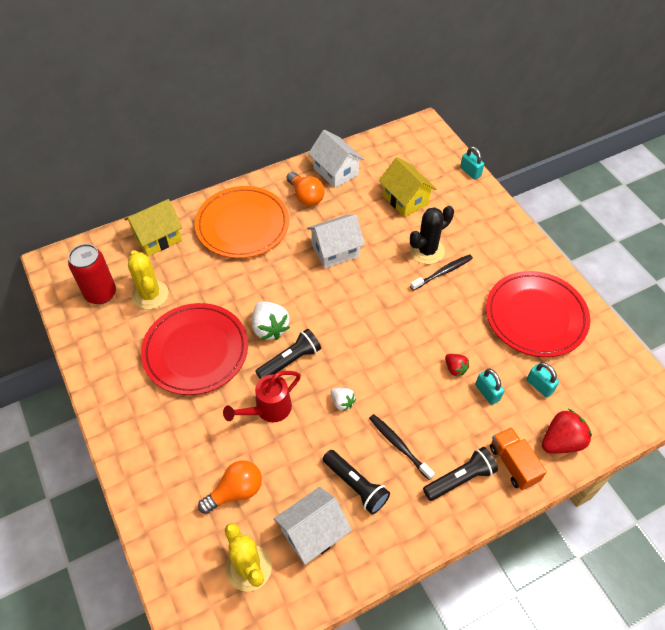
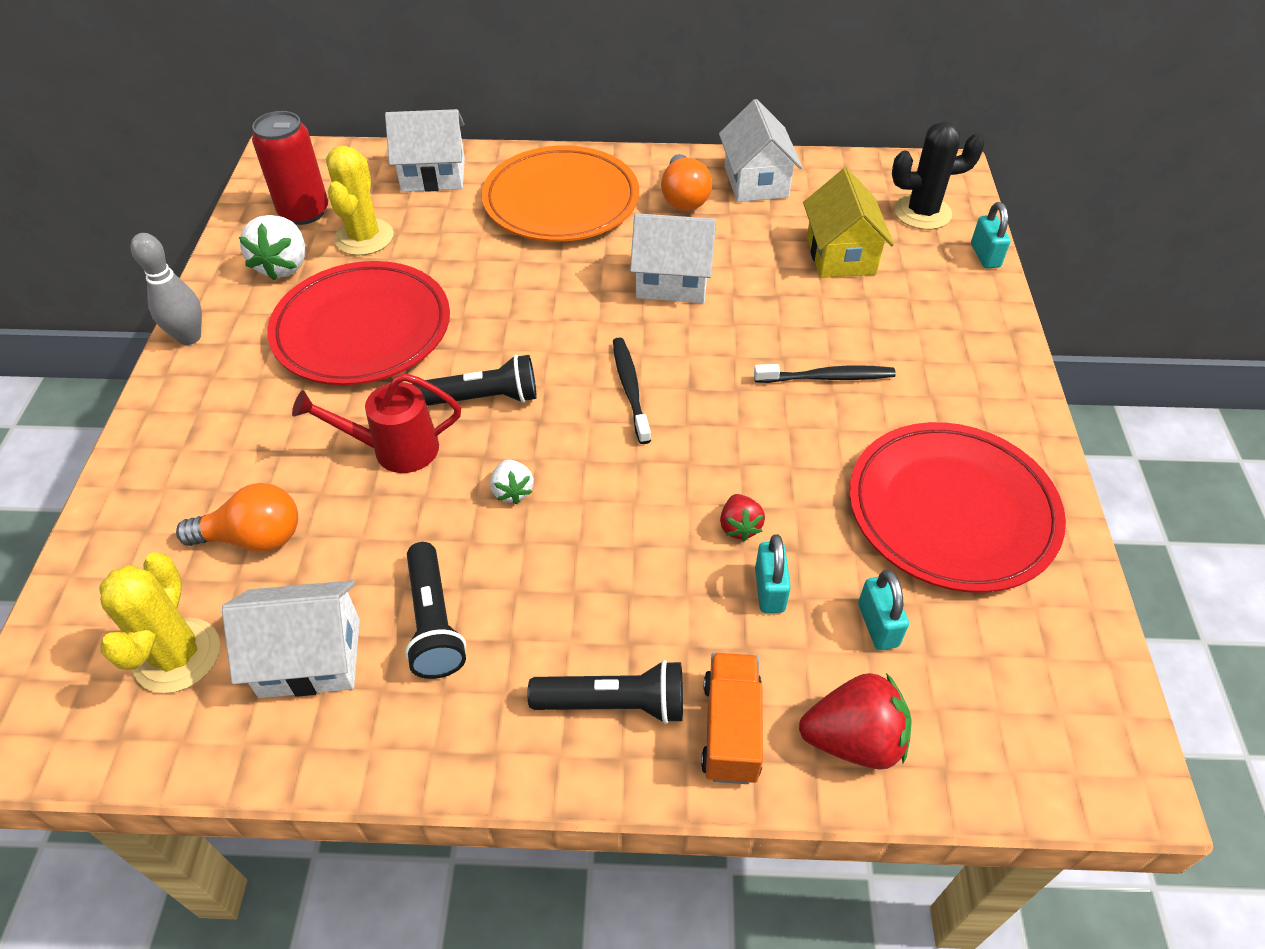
camera: 30 degrees right, 5 degrees down
yellow house [124,199,183,256] -> white house [385,109,465,192]
white strawberry [252,301,290,340] -> white strawberry moved to [239,215,305,281]
black toothbrush [369,414,435,480] -> black toothbrush moved to [613,337,651,444]
black cactus [410,206,454,264] -> black cactus moved to [892,121,985,230]
none -> grey bowling pin [131,233,202,345]

